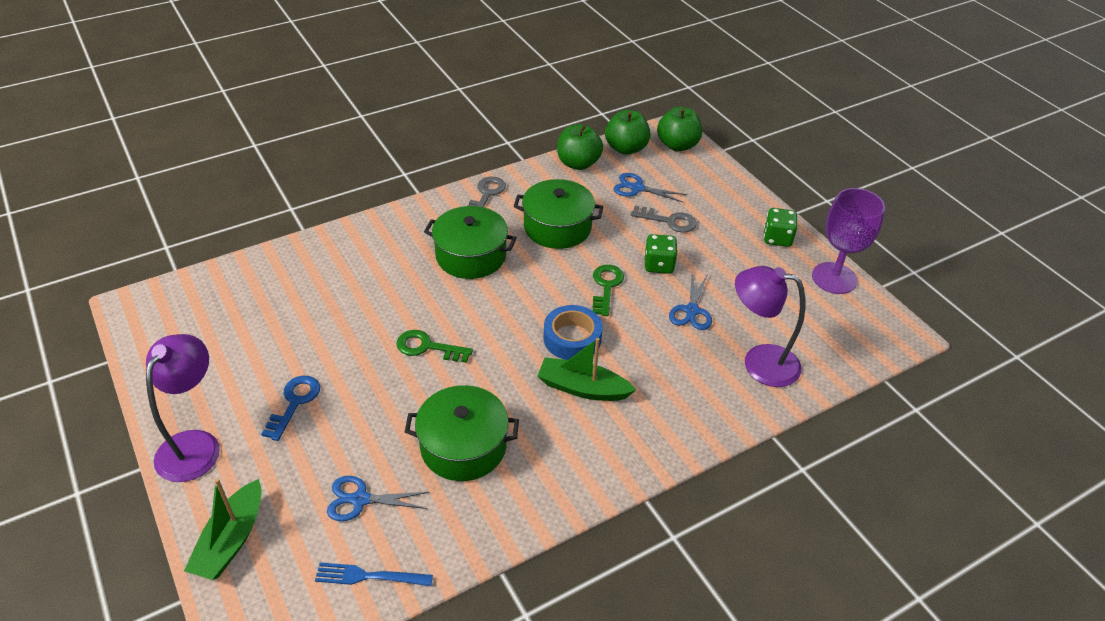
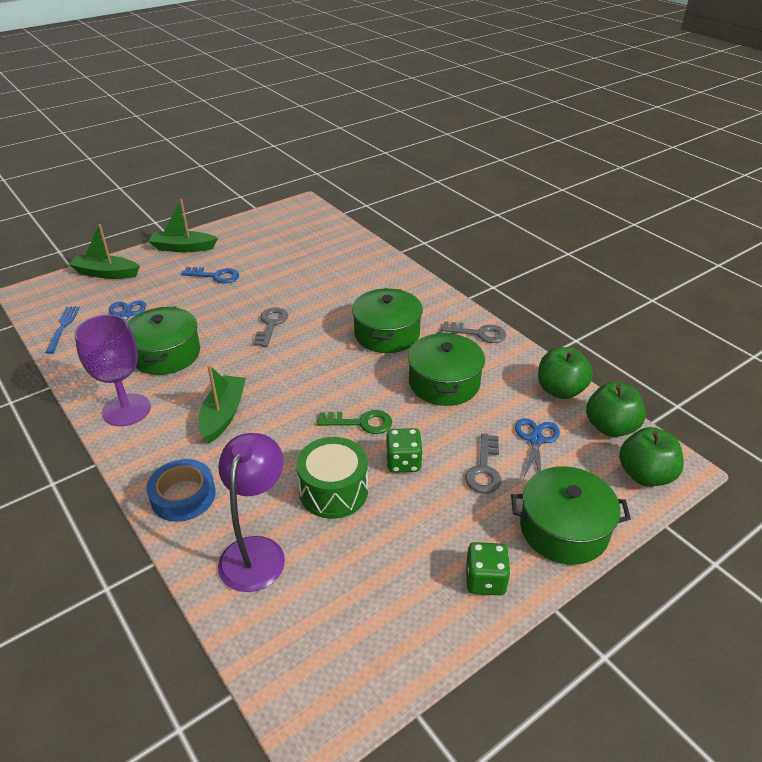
camera: 85 degrees right, 5 degrees down
purple lamp [146,334,220,482] -> green boat [148,199,218,252]
green key [396,330,473,363] -> grey key [253,307,288,347]
blue tape [544,305,603,360] -> blue tape moved to [147,459,216,522]
blue scissors [669,274,712,330] -> green drum [296,437,368,519]
purple goblet [812,188,885,294] -> purple goblet moved to [75,314,151,426]
none -> green pot [511,466,631,565]

